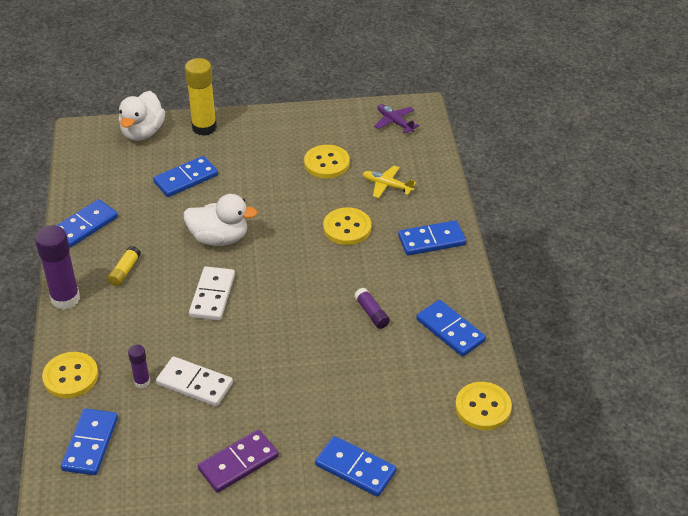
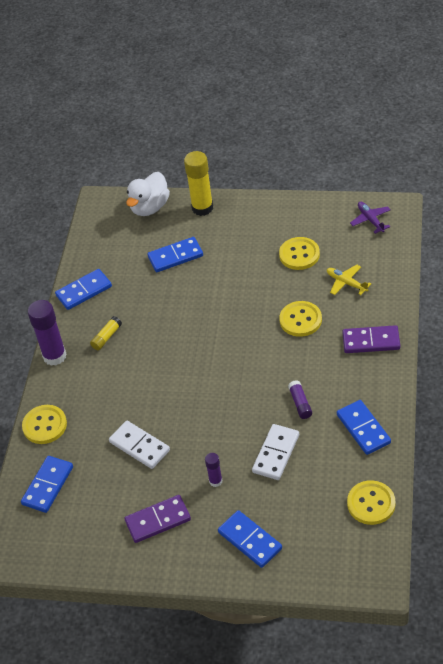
camera: 20 degrees right, 5 degrees up
purple glue stick [128,345,150,388] -> purple glue stick moved to [205,453,223,487]
white duck [183,194,258,246] -> none
white domino [189,266,235,321] -> white domino moved to [252,424,299,480]
blue domino [398,220,466,256] -> purple domino [343,325,400,353]

